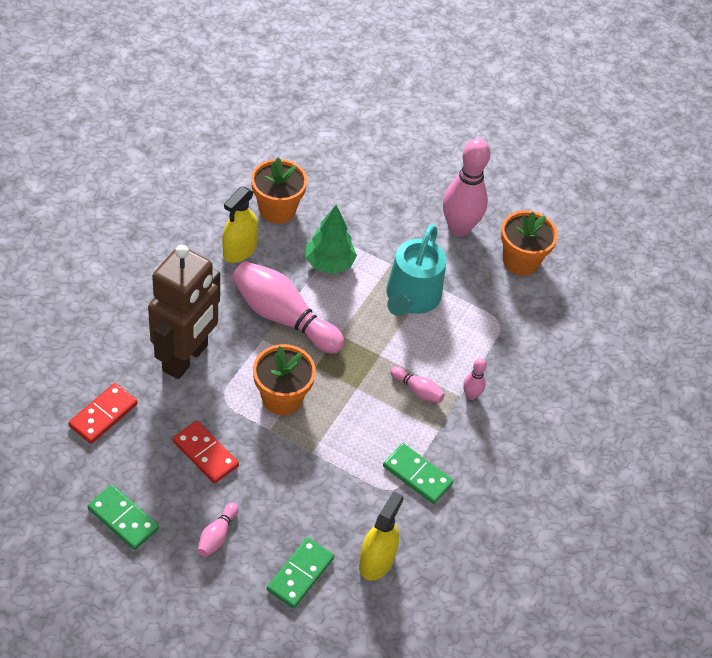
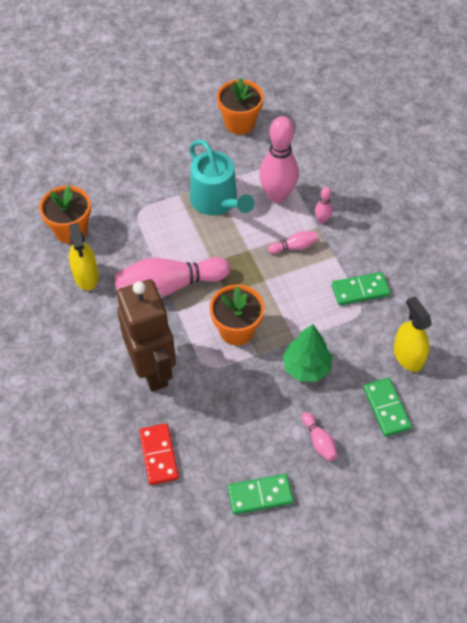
camera: 45 degrees left, 5 degrees up
red domino [173,421,239,484] -> none
green tree [305,205,357,274] -> green tree moved to [282,324,333,382]
pink bowling pin [443,138,490,237] -> pink bowling pin moved to [259,116,299,203]

